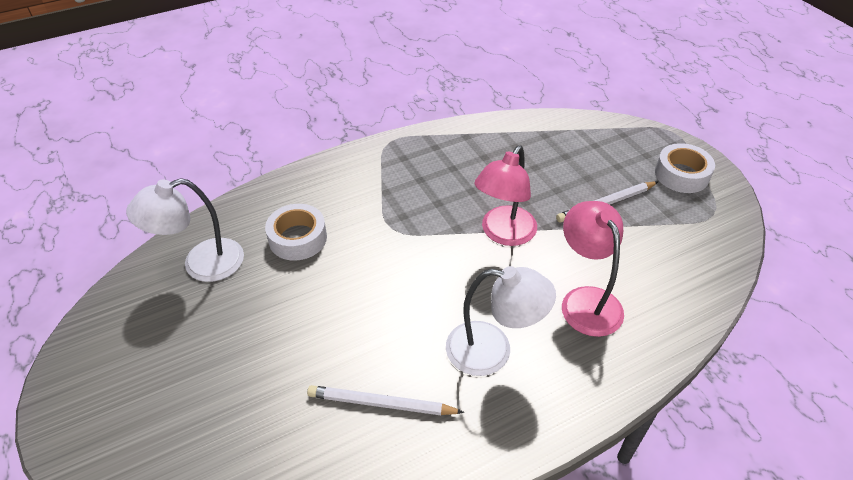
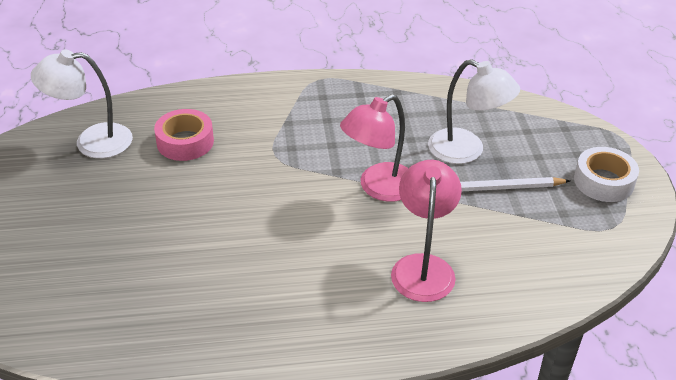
camera: 20 degrees right, 5 degrees down
white tape [265,204,327,260] -> pink tape [154,109,214,161]
white pencil [307,385,464,415] -> none
white lamp [446,266,556,376] -> white lamp moved to [428,59,520,164]

